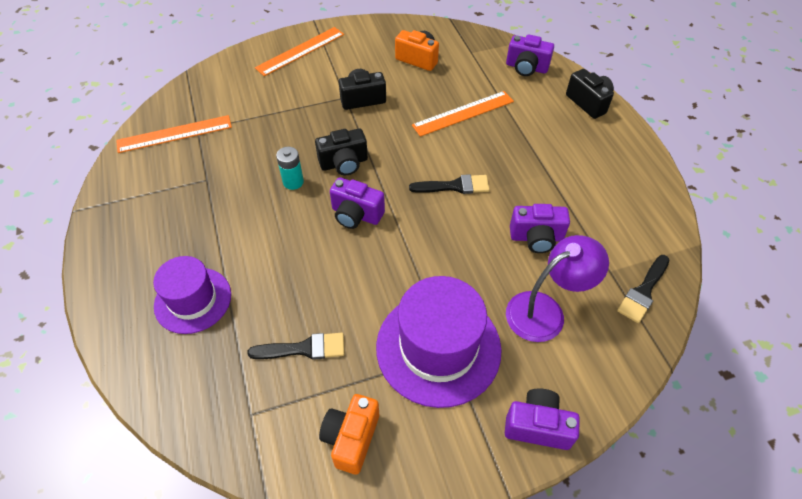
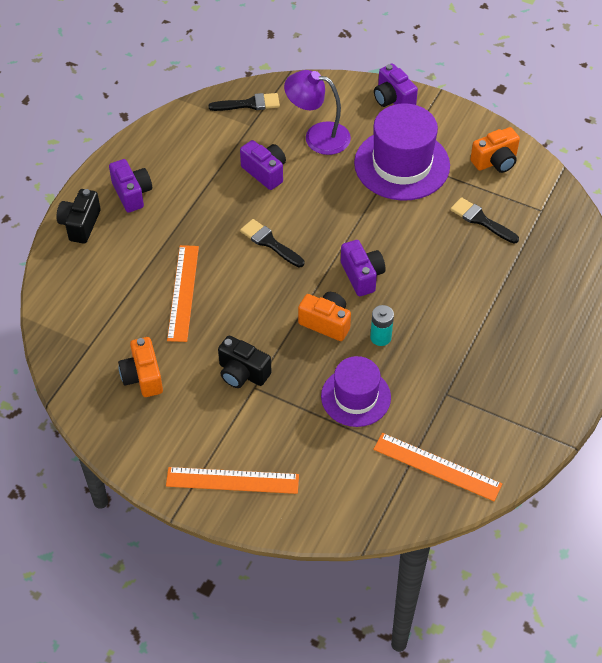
camera: 135 degrees left, 0 degrees up
purple hat [153,256,231,334] -> purple hat moved to [321,356,391,427]
black camera [315,128,368,175] -> orange camera [298,292,351,341]
orange ruler [412,91,514,137] -> orange ruler turned 75 degrees clockwise [167,245,199,342]
purple camera [506,34,554,76] -> purple camera moved to [109,159,152,213]

